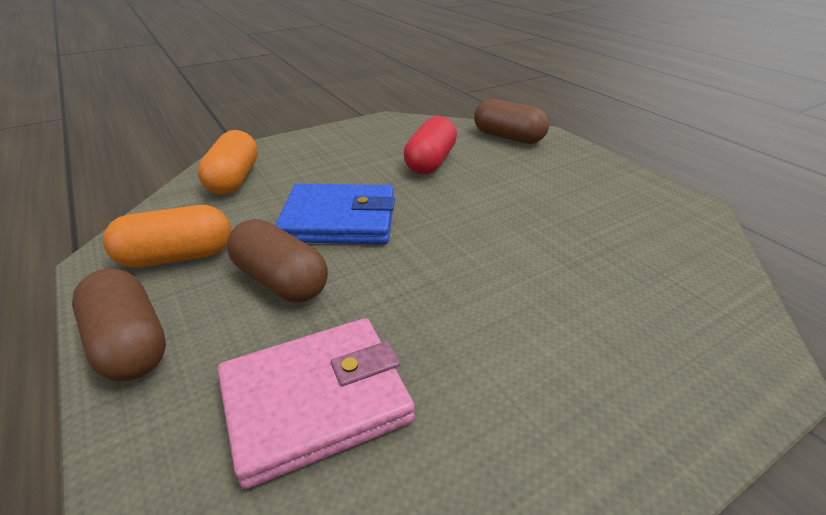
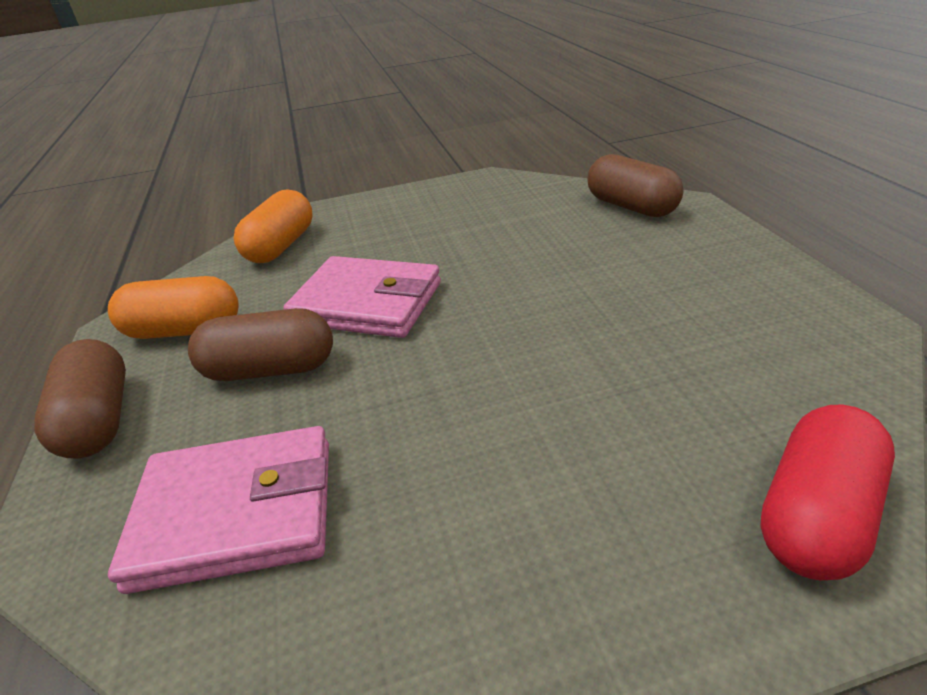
camera: 20 degrees right, 0 degrees up
brown capsule [227,219,328,302] -> brown capsule turned 60 degrees counterclockwise [188,308,333,381]
blue wallet [275,184,395,244] -> pink wallet [284,256,441,338]
red capsule [404,116,457,174] -> red capsule moved to [760,405,895,580]

